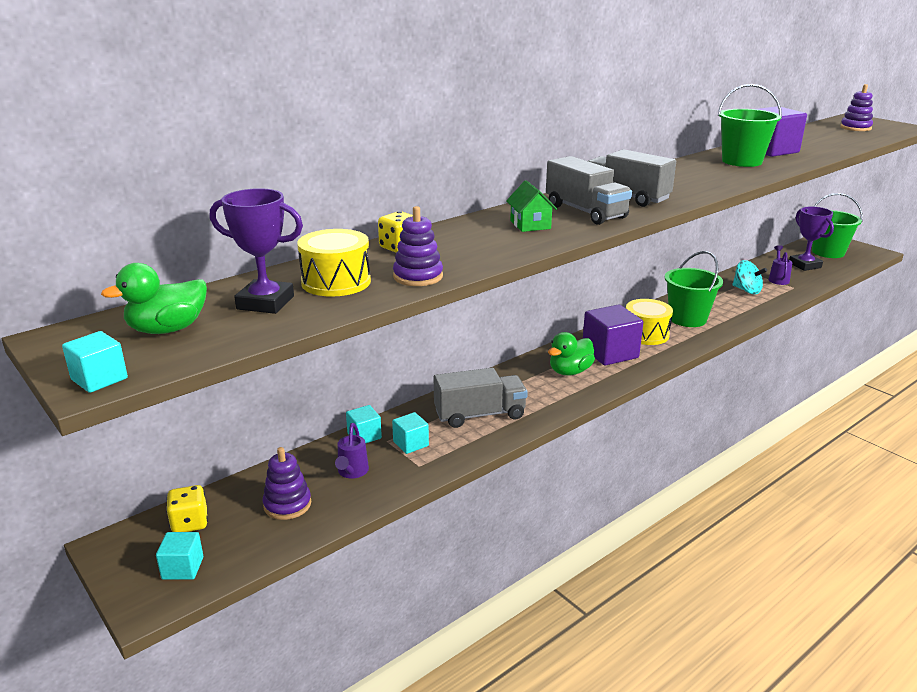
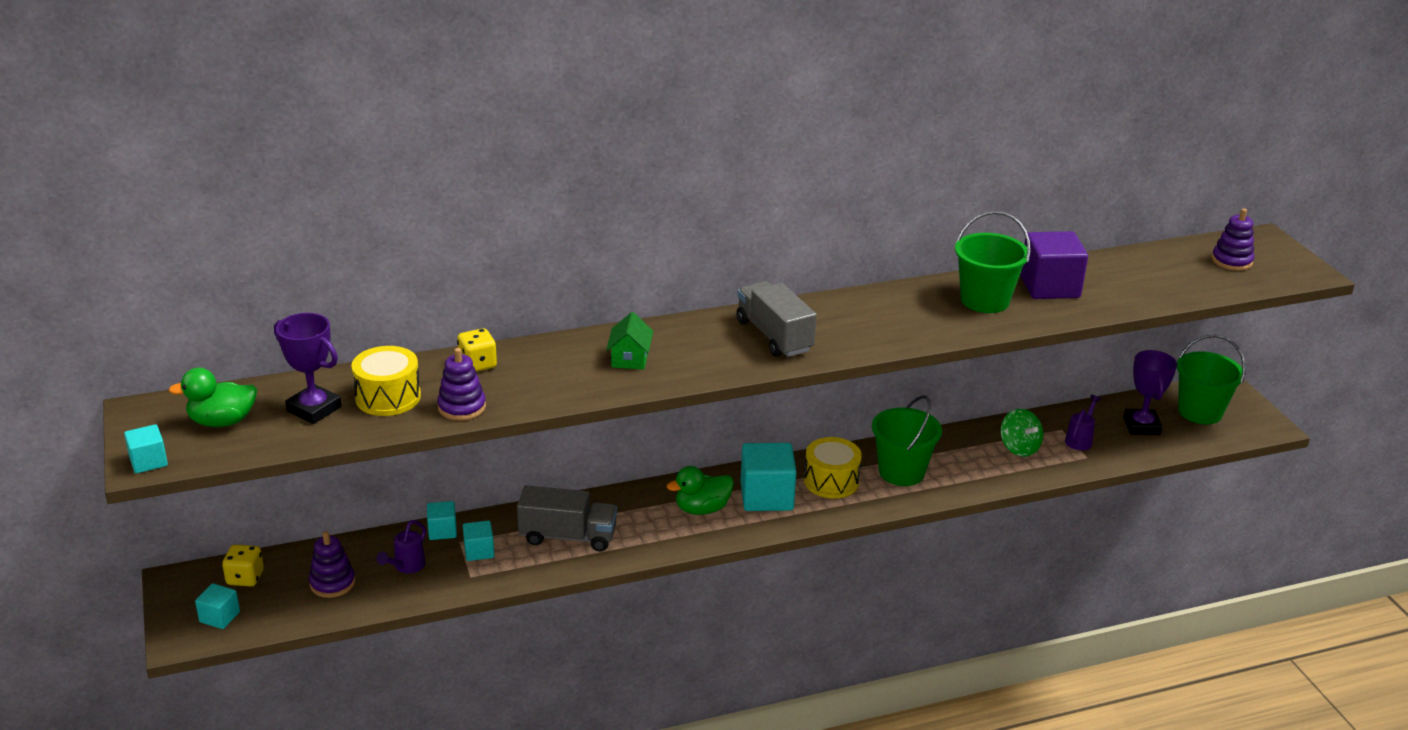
camera: 20 degrees right, 5 degrees up
grey truck [546,156,632,225] -> none
purple cube [583,305,643,366] -> turquoise cube [741,443,797,511]
turquoise spinning top [732,260,767,294] -> green spinning top [1001,408,1043,457]

